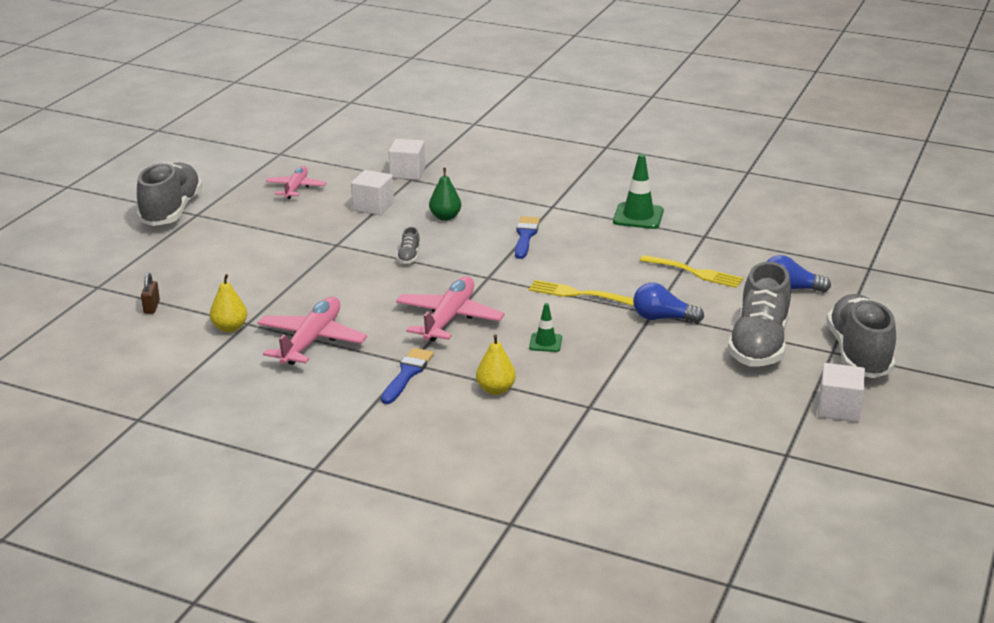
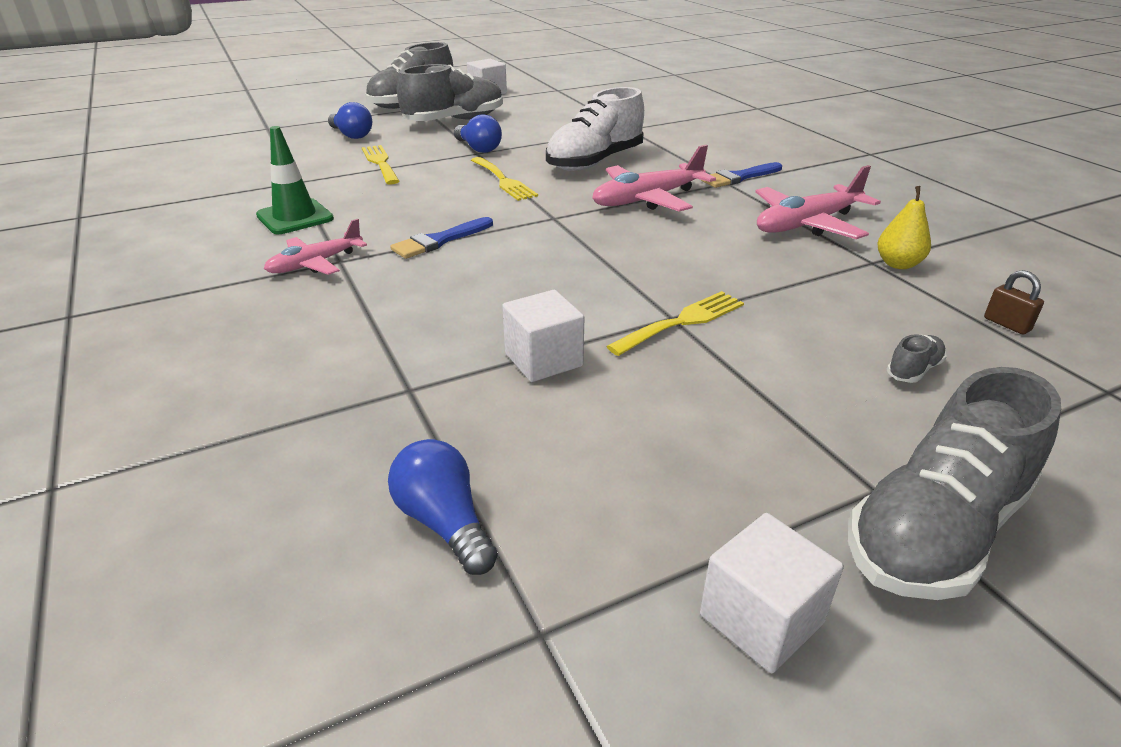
camera: 140 degrees left, 5 degrees up
brown padlock [141,273,160,314] -> brown padlock turned 75 degrees counterclockwise [984,270,1044,334]
pink plane [266,166,326,199] -> pink plane moved to [264,219,367,275]
white cube [389,139,425,180] -> white cube moved to [700,513,844,673]
grey shoe [397,227,420,264] -> grey shoe moved to [887,334,947,383]
green pear [429,168,461,221] -> none
yellow pear [476,334,516,395] -> none
green traffic cone [529,303,562,352] -> white shoe [546,87,644,171]
none -> blue light bulb [388,439,498,575]
none -> yellow fork [606,291,744,356]

